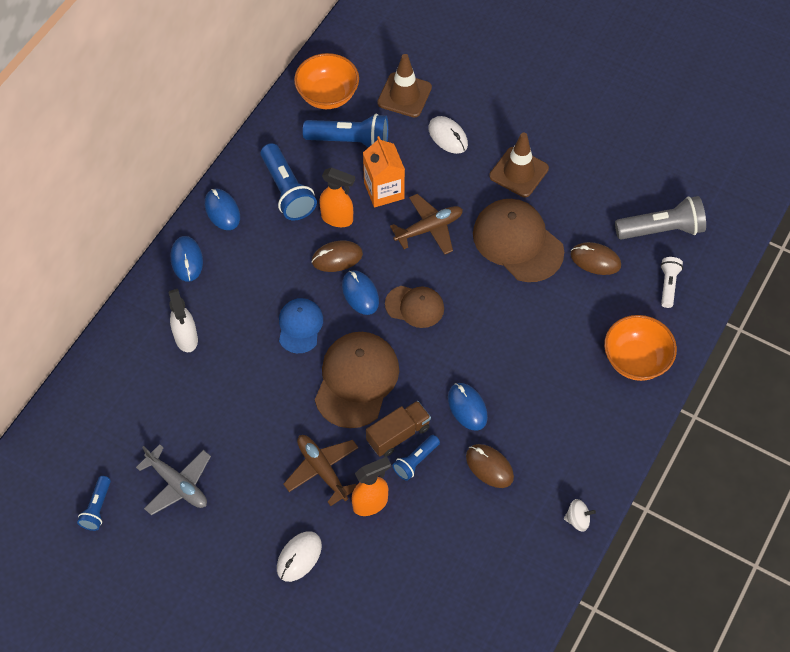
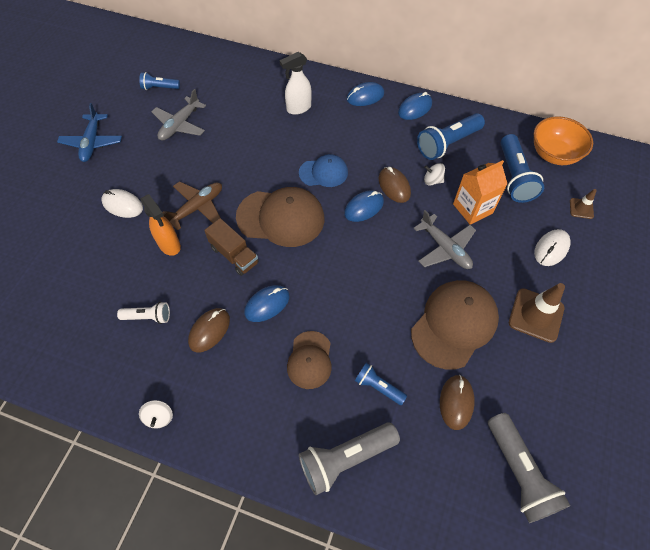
camera: 80 degrees right, 0 degrees up
orange spray bottle [319,167,355,227] -> white spinning top [424,163,445,186]
brown traffic cone [377,54,432,118] -> brown traffic cone [570,189,597,219], size x0.53
brown cap [385,286,444,328] -> brown cap moved to [287,331,332,389]
brown plane [390,194,463,255] -> grey plane [414,210,476,269]
blue flashlight [392,435,440,481] -> blue flashlight moved to [355,363,407,405]
orange bowl [604,315,677,381] -> grey flashlight [299,422,400,495]
white flashlight [661,257,683,308] -> white flashlight moved to [117,302,170,324]
none -> blue plane [57,103,122,162]

